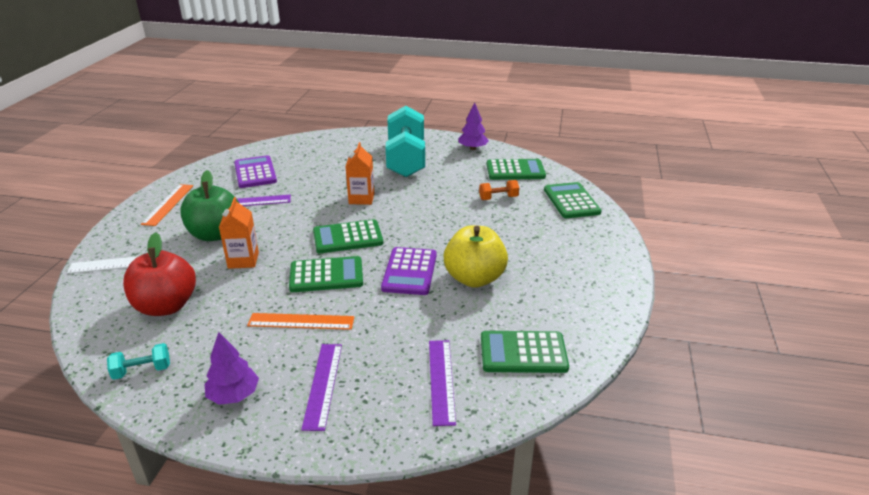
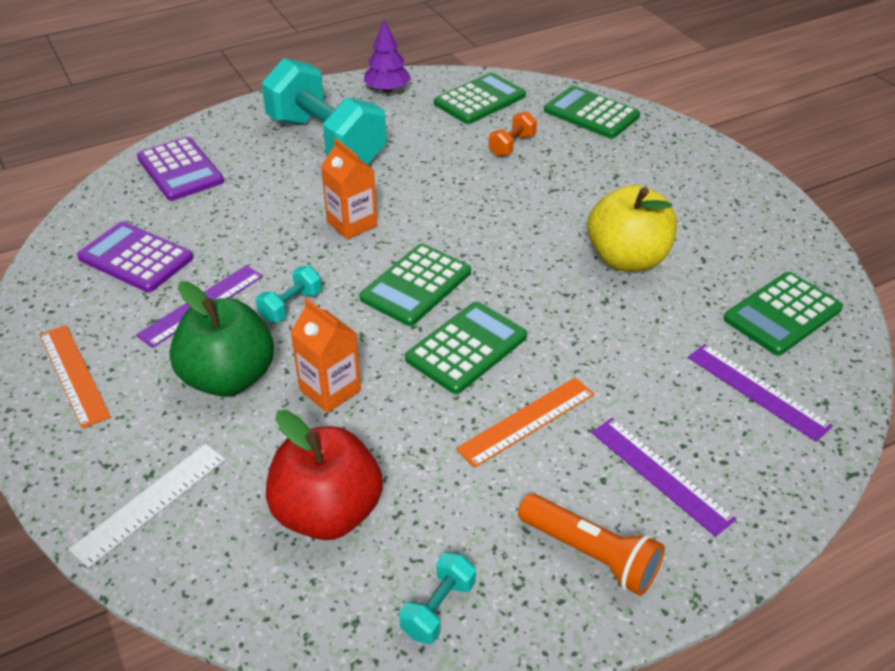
camera: 40 degrees left, 10 degrees up
purple tree [204,332,259,405] -> orange flashlight [518,494,665,596]
purple calculator [381,247,437,295] -> purple calculator moved to [137,137,224,201]
none -> turquoise dumbbell [256,266,322,322]

